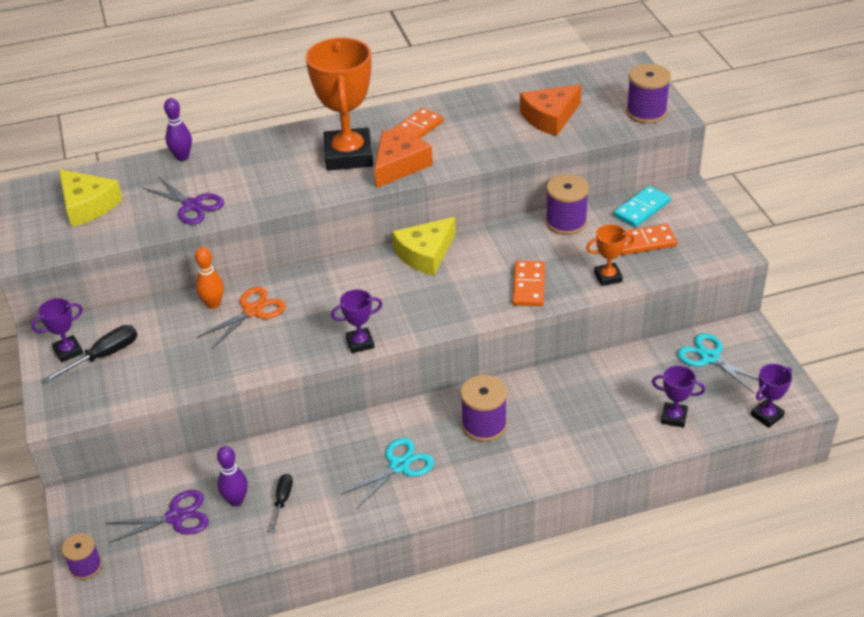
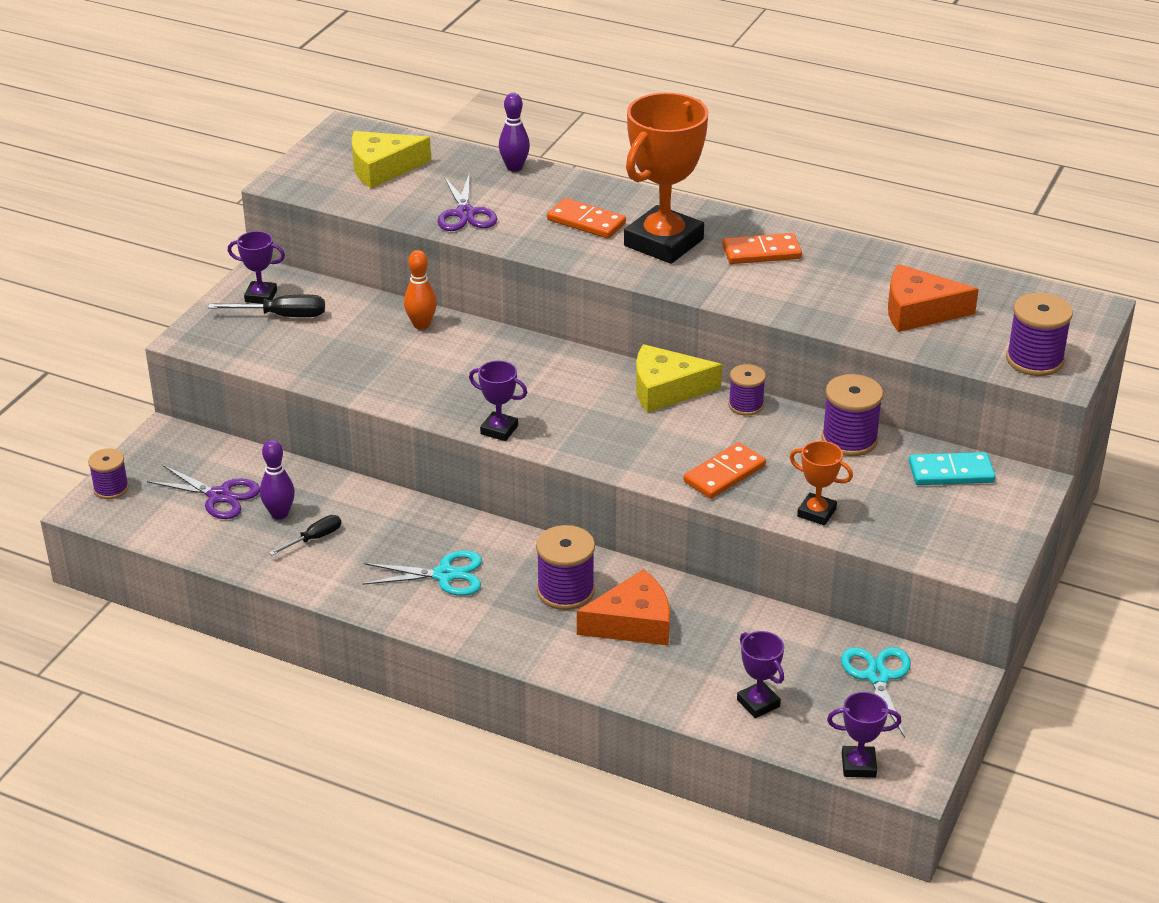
camera: 40 degrees right, 5 degrees down
yellow cheese [59,169,122,227] -> yellow cheese turned 75 degrees clockwise [352,131,431,188]
orange scissors [197,287,286,348] -> none
orange cheese [374,130,433,188] -> orange cheese moved to [577,569,670,645]
orange domino [621,224,677,255] -> orange domino moved to [547,198,626,239]
none -> purple spool [728,364,766,416]

